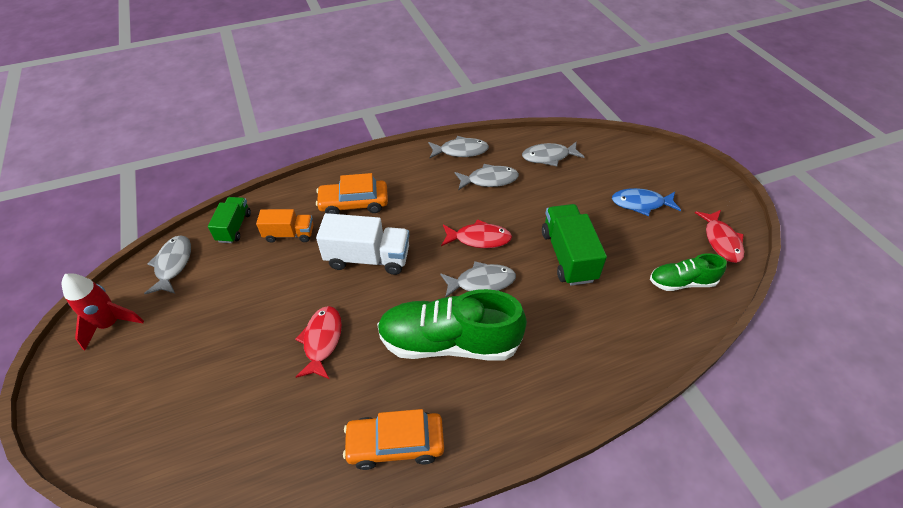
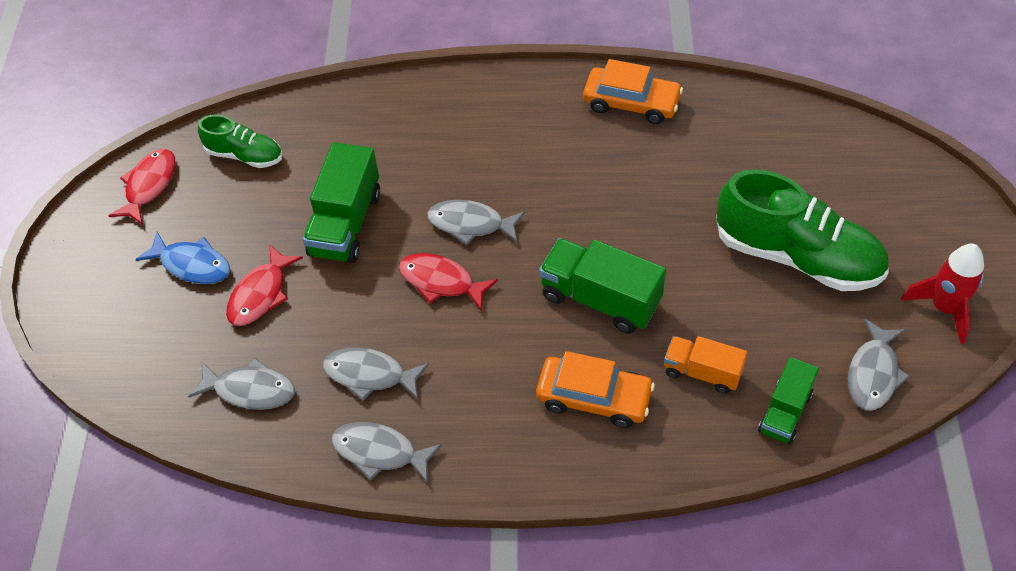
camera: 155 degrees left, 5 degrees up
red fish [295,306,342,379] -> red fish moved to [226,245,303,326]
white truck [316,213,409,275] -> green truck [539,238,666,334]
green shoe [377,289,527,361] -> green shoe moved to [716,170,889,291]

